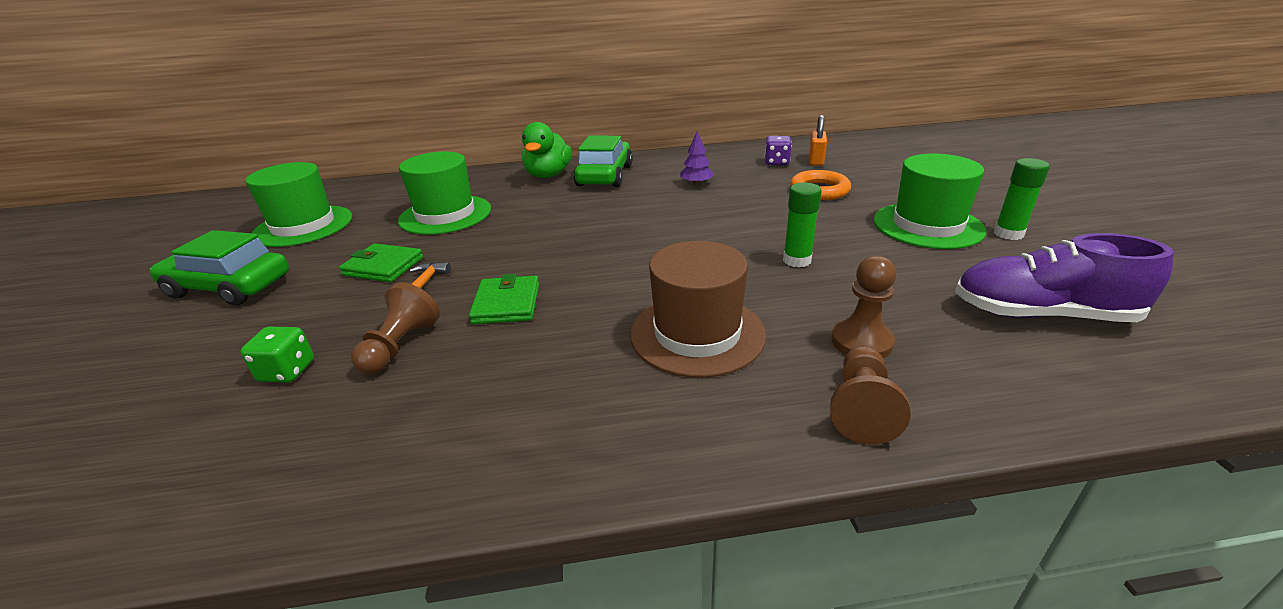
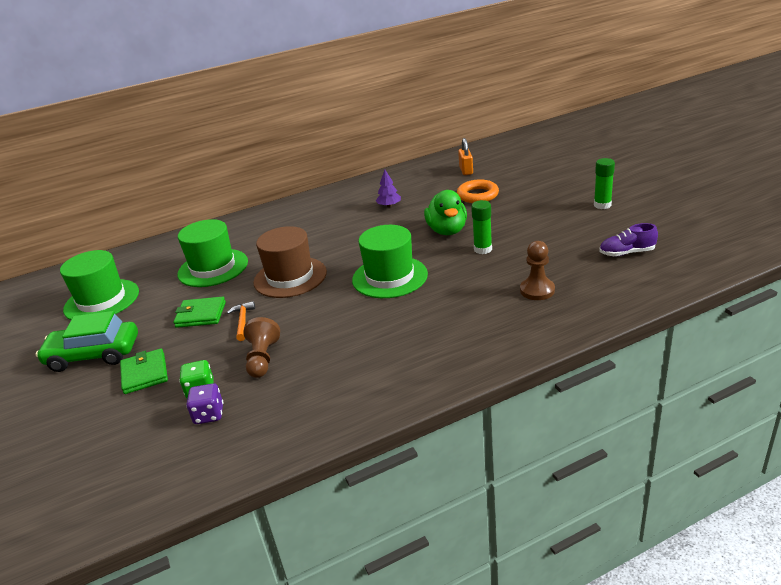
camera: 15 degrees left, 0 degrees up
green wallet [469,274,539,324] -> green wallet moved to [120,348,168,394]
green duck [522,122,572,178] -> green duck moved to [424,190,467,235]
green car [574,136,633,187] -> none
brown hat [630,241,766,378] -> brown hat moved to [253,226,327,298]
purple dice [765,136,792,165] -> purple dice moved to [186,383,223,424]
brown pawn [830,345,911,445] -> none
green hat [873,153,986,249] -> green hat moved to [352,225,428,298]
purple shoe [955,233,1174,322] -> purple shoe [599,223,658,256], size x0.58

